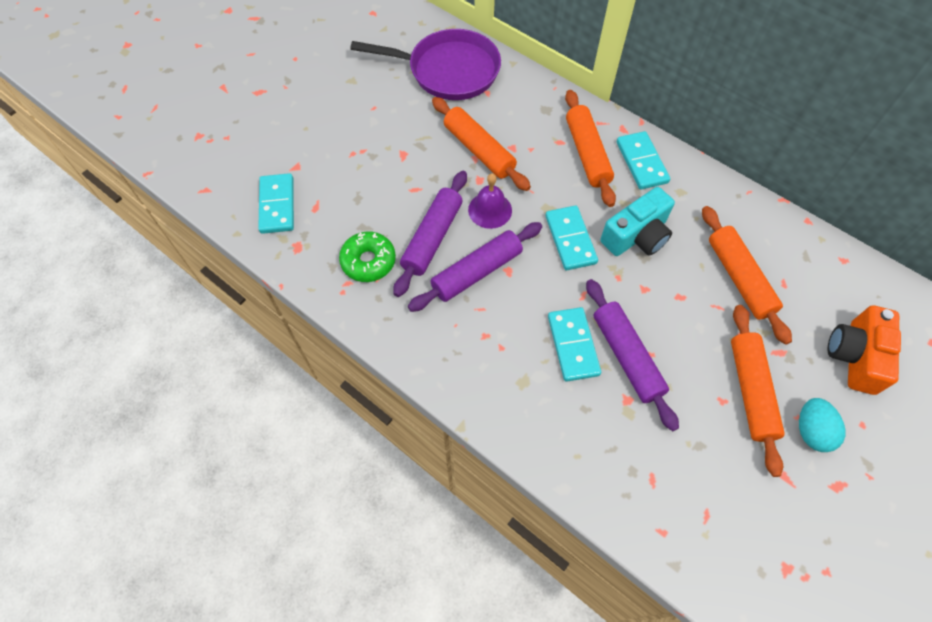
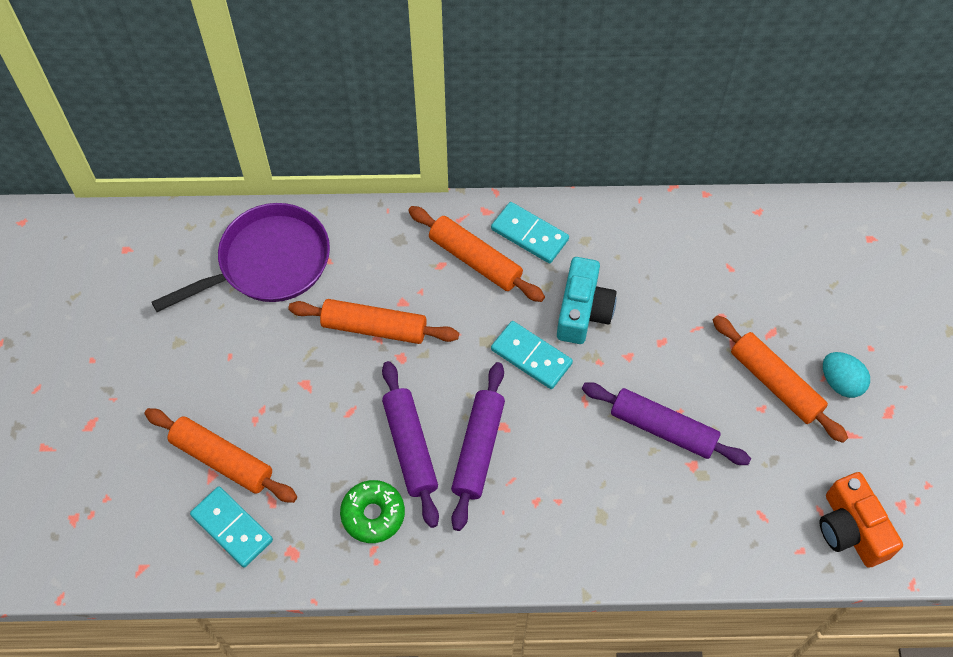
camera: 40 degrees left, 0 degrees up
purple bell [468,173,512,229] -> none
turquoise domino [548,307,601,382] -> none
orange rolling pin [702,206,792,345] -> orange rolling pin moved to [144,408,297,503]
orange camera [828,305,901,395] -> orange camera moved to [820,472,903,568]

